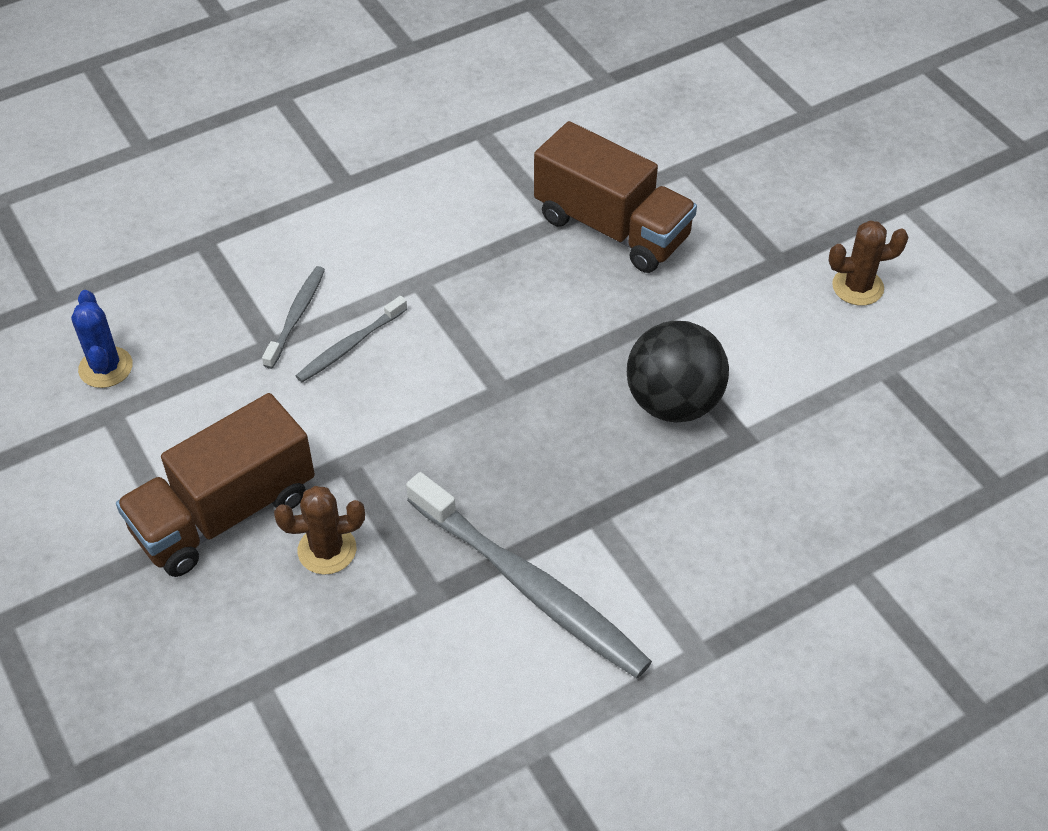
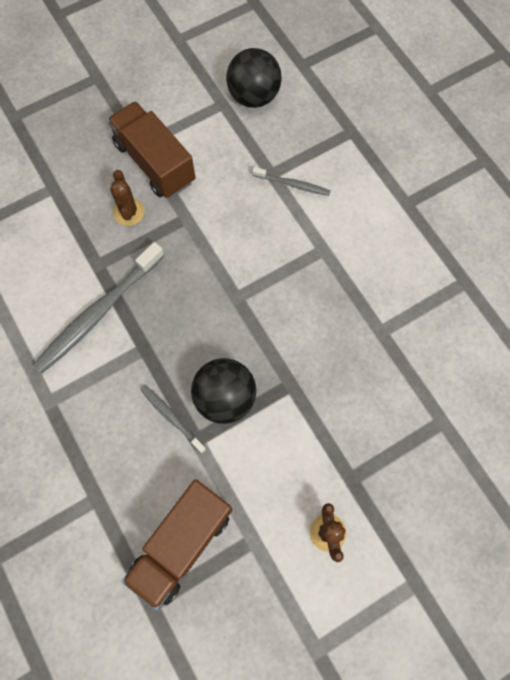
camera: 90 degrees right, 20 degrees up
blue cactus [71,290,133,388] -> black ball [226,48,282,108]
grey toothbrush [296,296,407,382] -> grey toothbrush moved to [141,385,206,454]
brown truck [534,121,697,273] -> brown truck moved to [122,479,233,610]

